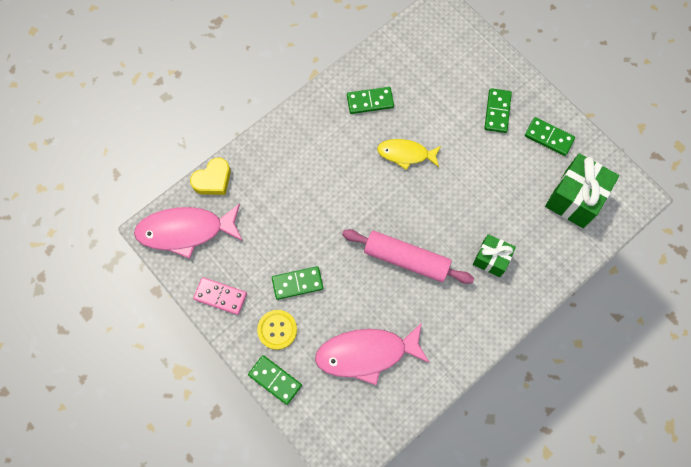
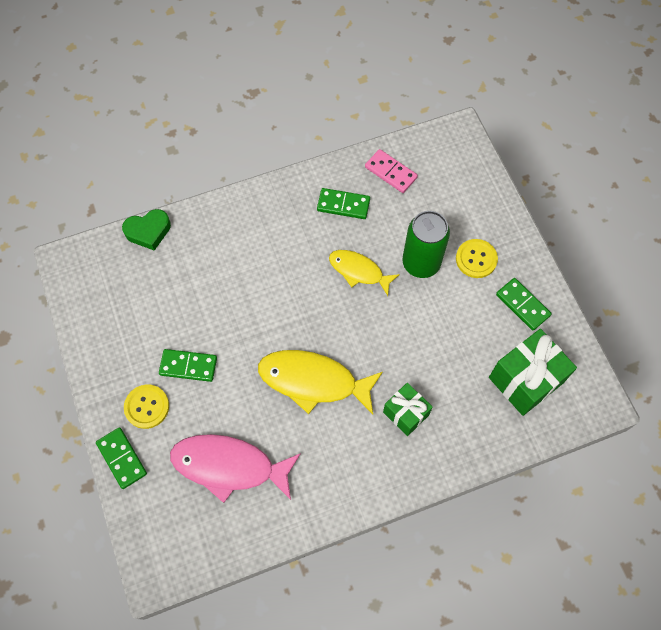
camera: 20 degrees right, 5 degrees down
pink fish [134,203,243,259] -> none
yellow heart [190,157,231,195] -> green heart [122,209,171,251]
pink domino [193,277,247,315] -> pink domino moved to [365,149,418,193]
pink rolling pin [342,229,474,284] -> yellow fish [258,350,383,415]
green domino [484,88,512,133] -> yellow button [456,239,498,278]
none -> green can [402,211,450,278]

